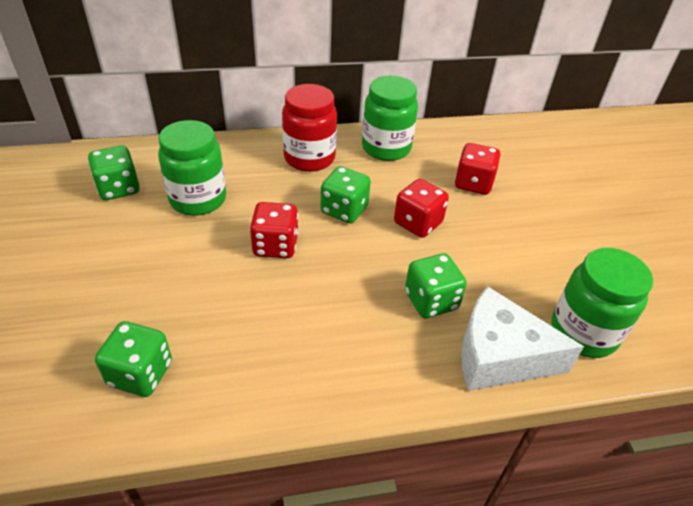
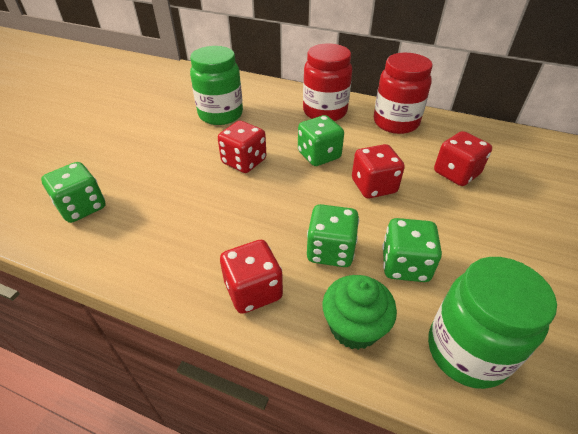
camera: 35 degrees right, 0 degrees up
green dice [88,145,140,200] -> green dice moved to [382,218,442,282]
green jar [362,76,418,161] -> red jar [374,53,433,134]
white cheese [461,286,584,391] -> green cupcake [322,275,397,350]
none -> red dice [220,240,283,314]

